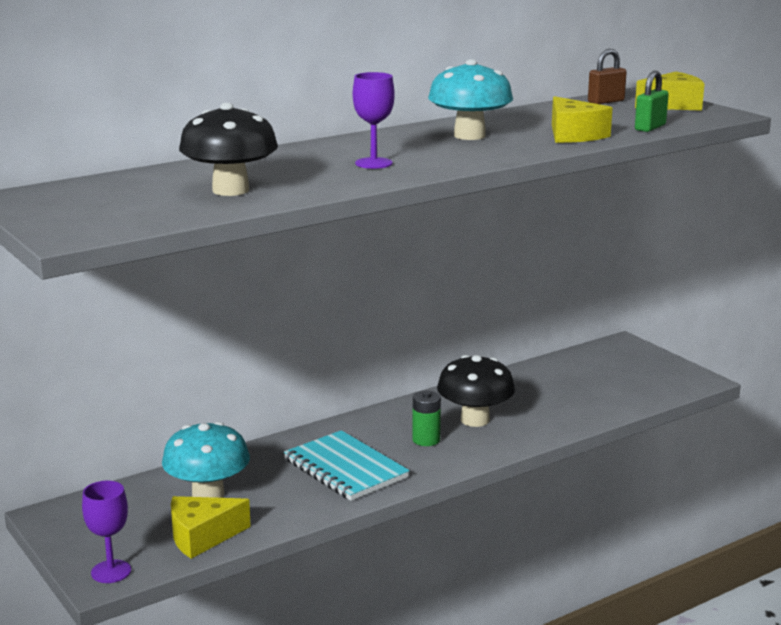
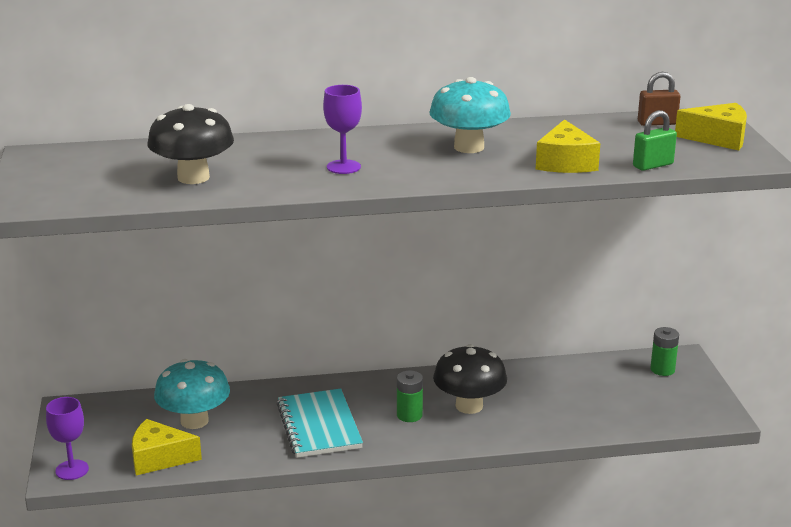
camera: 25 degrees right, 5 degrees up
none -> green battery [650,327,679,376]

